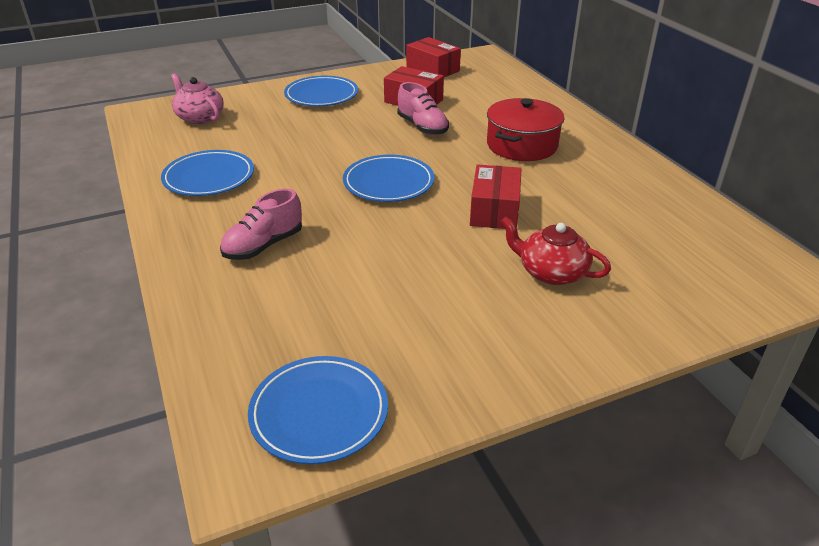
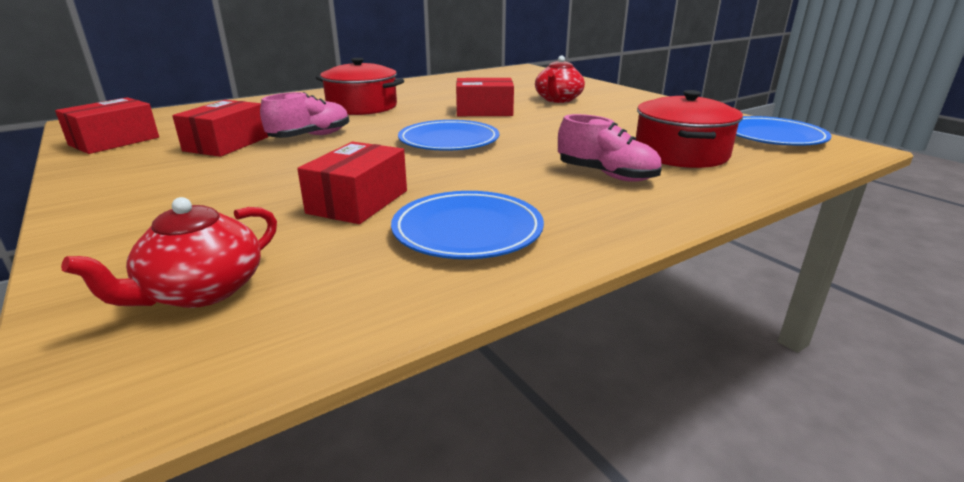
camera: 100 degrees left, 10 degrees down
pink teapot [171,73,224,124] -> red teapot [61,197,277,308]
blue plate [284,76,358,106] -> none
none -> red box [297,142,407,224]
none -> red pot [635,90,743,168]

